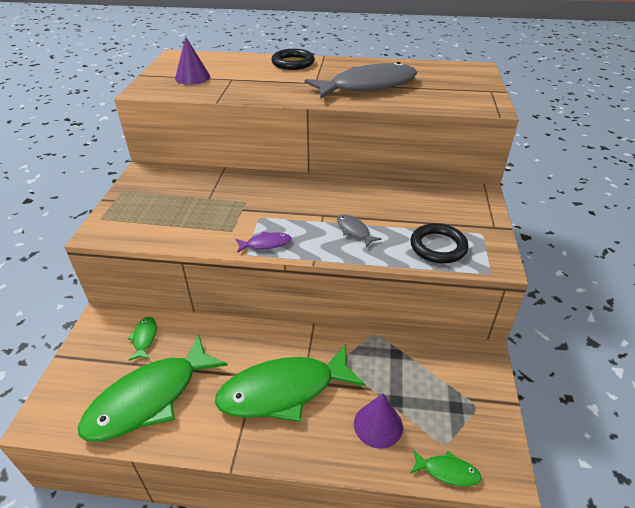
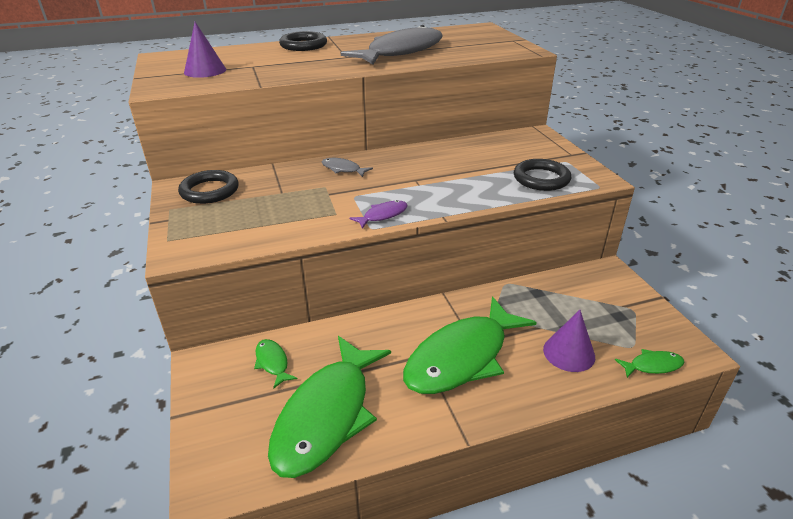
camera: 25 degrees left, 5 degrees down
grey fish [337,214,382,247] -> grey fish moved to [322,158,373,177]
none -> black ring [178,170,238,204]

